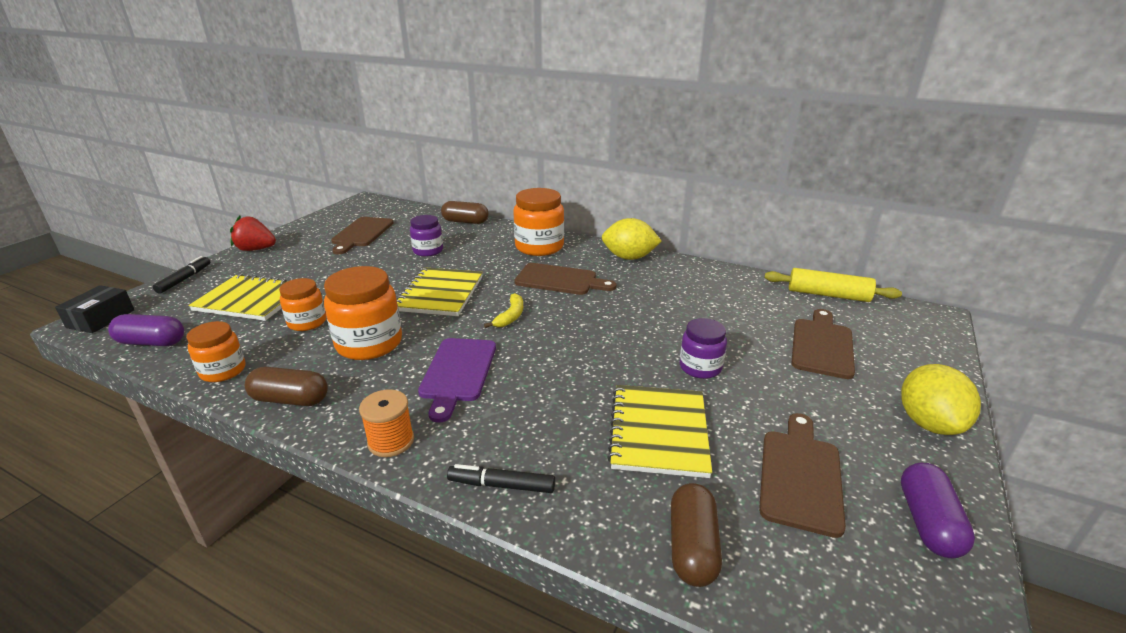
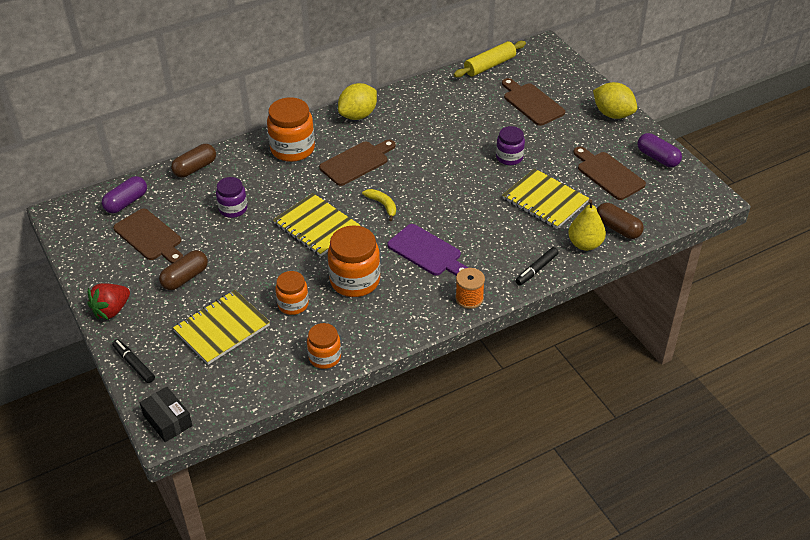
camera: 55 degrees left, 15 degrees up
purple capsule [108,314,184,346] -> purple capsule moved to [102,176,147,213]
brown capsule [245,367,328,406] -> brown capsule moved to [159,250,208,290]
none -> yellow pear [568,199,606,251]

